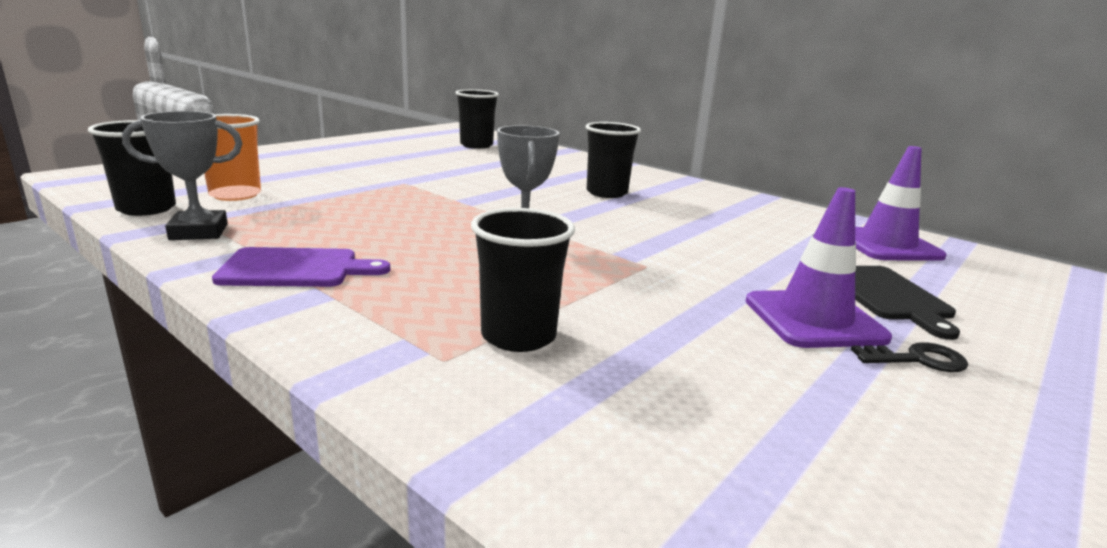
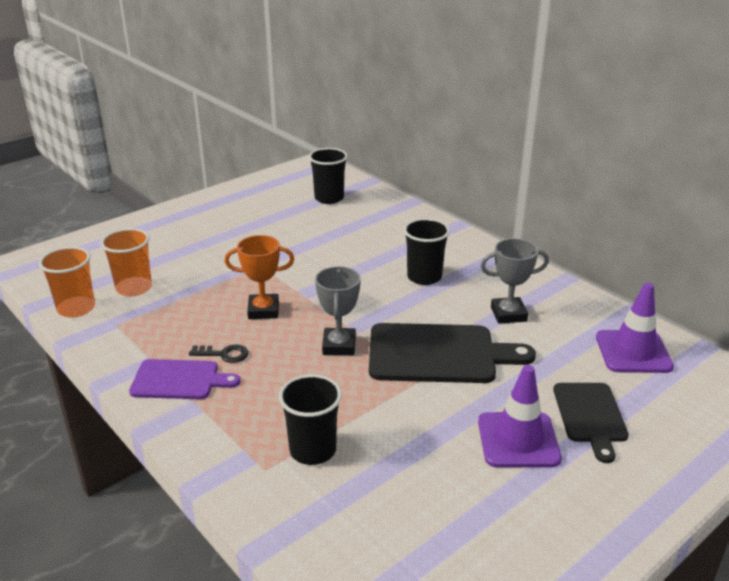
camera: 10 degrees right, 10 degrees up
black cup [88,120,176,216] -> orange cup [39,246,95,317]
grey trophy [122,111,243,240] -> grey trophy moved to [480,238,549,324]
black key [851,342,968,372] -> black key moved to [189,345,249,363]
none -> orange trophy [225,235,294,319]
none -> black cutting board [369,323,536,383]

